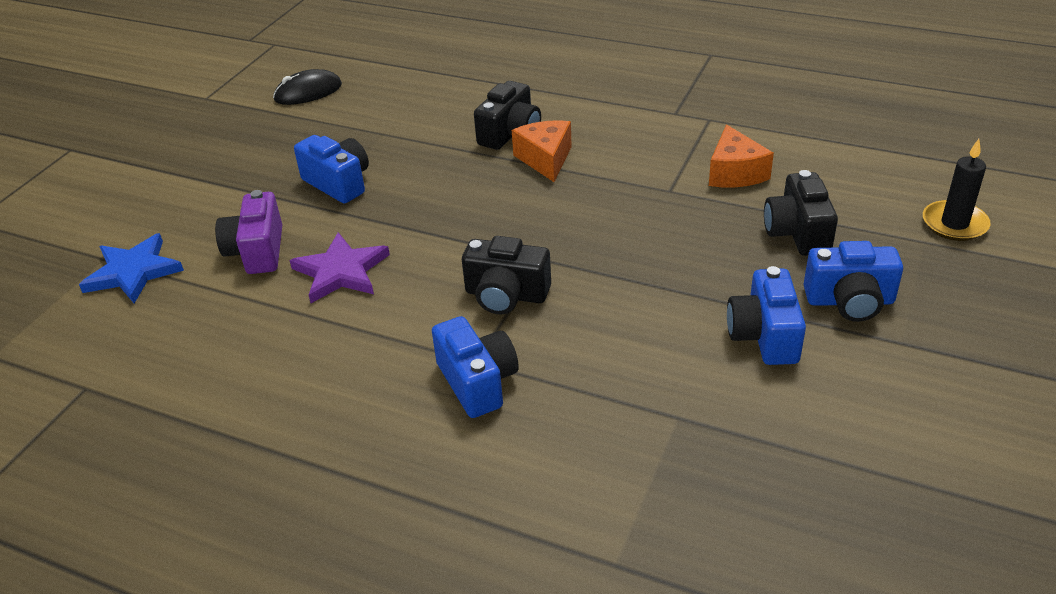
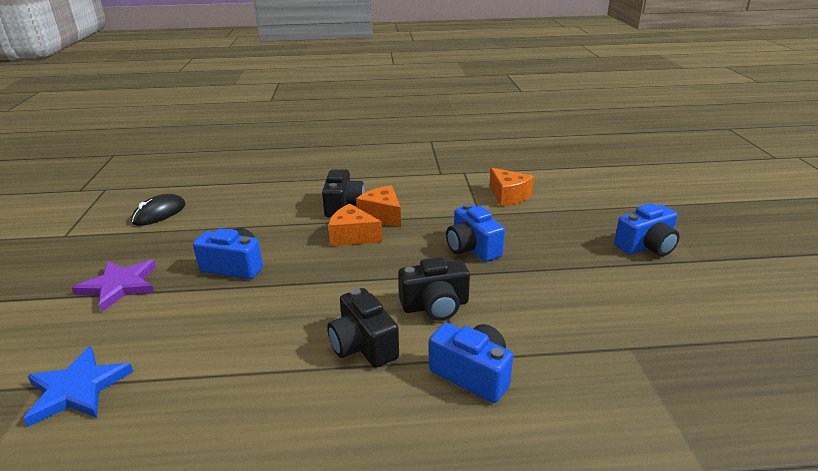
camera: 30 degrees left, 10 degrees down
purple camera [215,190,282,274] -> none
purple star [289,232,390,303] -> purple star moved to [72,260,156,312]
blue camera [727,266,806,365] -> blue camera moved to [446,203,505,262]
black camera [764,170,838,256] -> black camera moved to [327,288,399,368]
black candle [923,139,991,241] -> none
none -> orange cheese [328,204,383,246]

